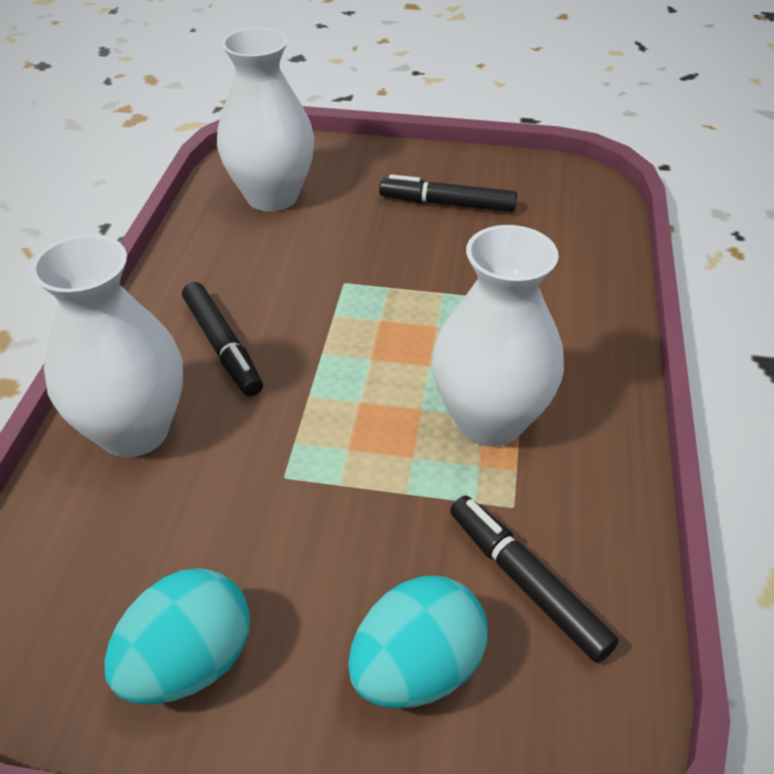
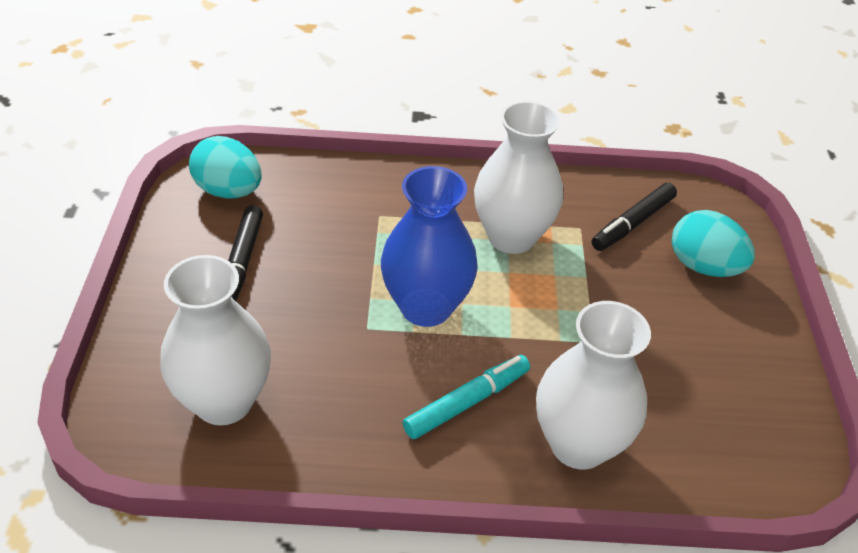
camera: 100 degrees left, 0 degrees up
turquoise egg [104,568,250,705] -> turquoise egg moved to [189,136,262,199]
black marker [182,282,263,396] -> turquoise marker [403,355,530,439]
none -> blue vase [381,166,478,327]

